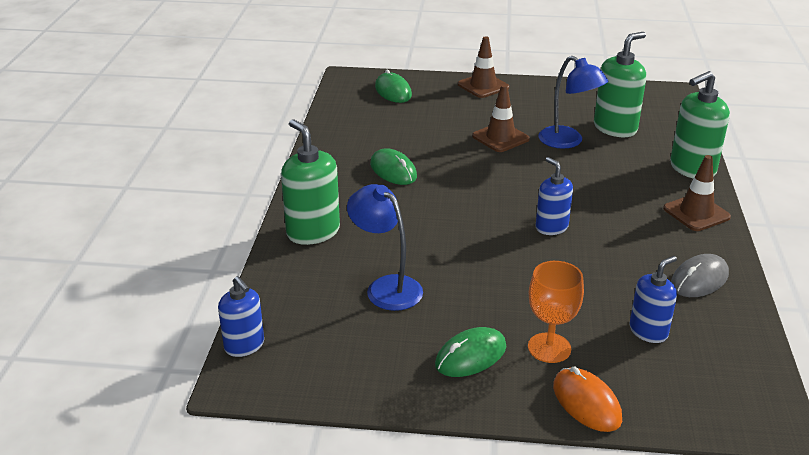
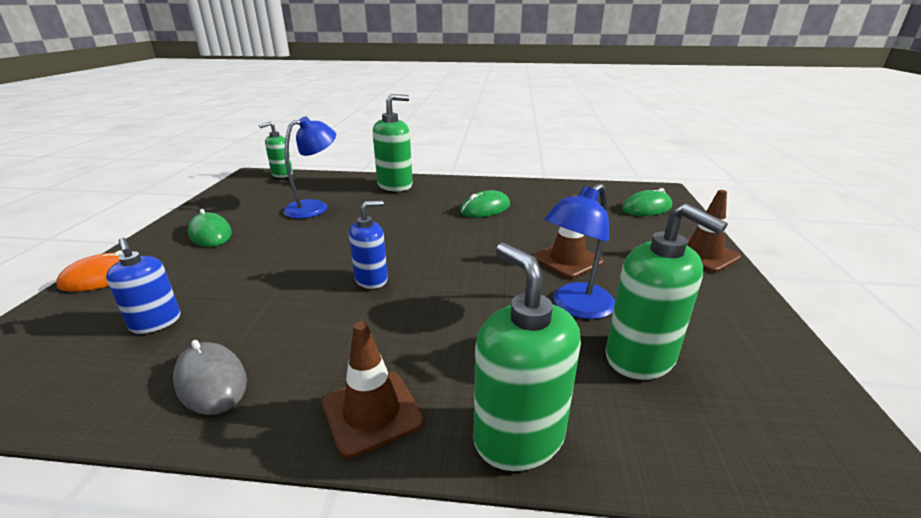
camera: 90 degrees right, 5 degrees down
blue soap dispenser [218,276,264,357] -> green soap dispenser [259,122,293,178]
orange goblet [528,261,584,363] -> none

